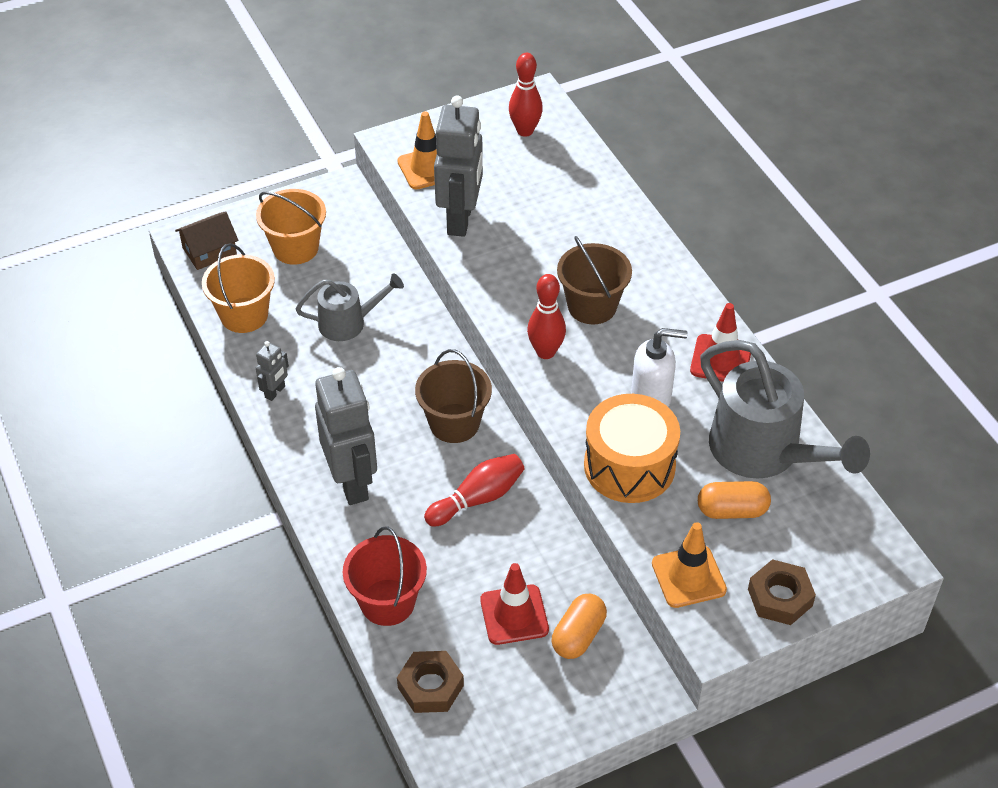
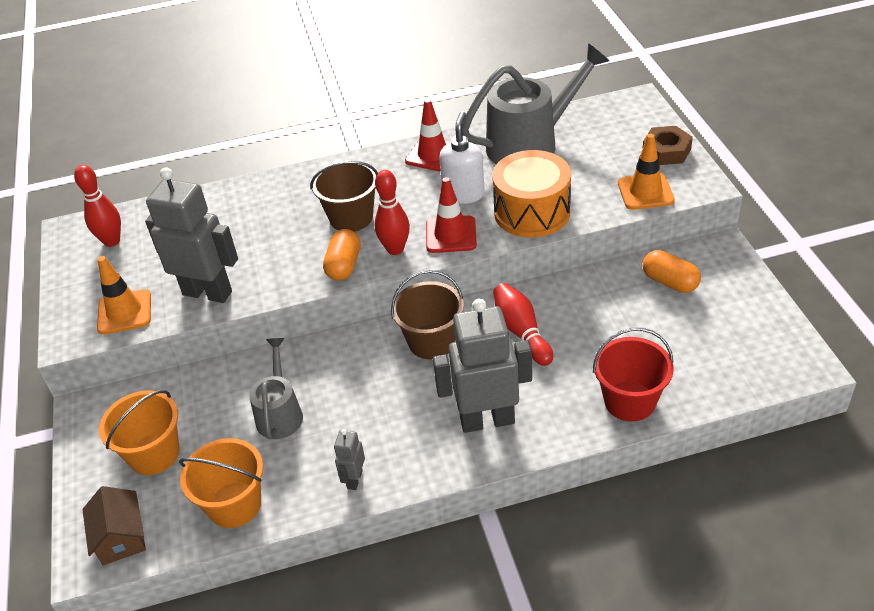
camera: 75 degrees left, 5 degrees down
grey robot [256,341,289,401] -> grey robot turned 120 degrees counterclockwise [334,429,365,490]
brown nut [397,651,464,713] -> none
red traffic cone [480,563,549,645] -> red traffic cone moved to [426,177,477,253]
orange capsule [698,481,771,519] -> orange capsule moved to [323,229,360,281]

